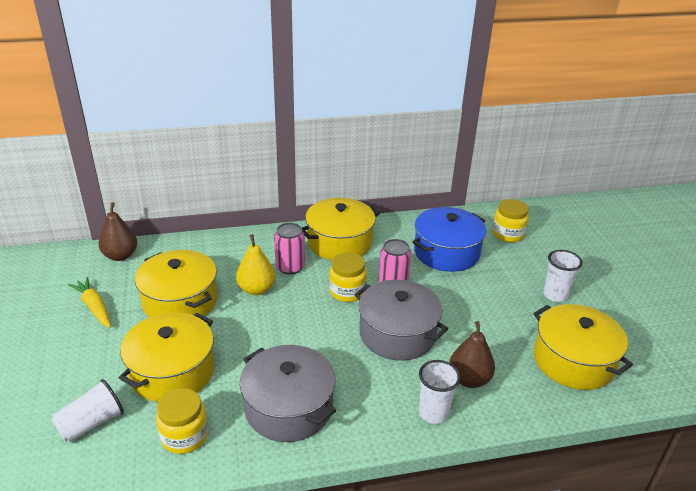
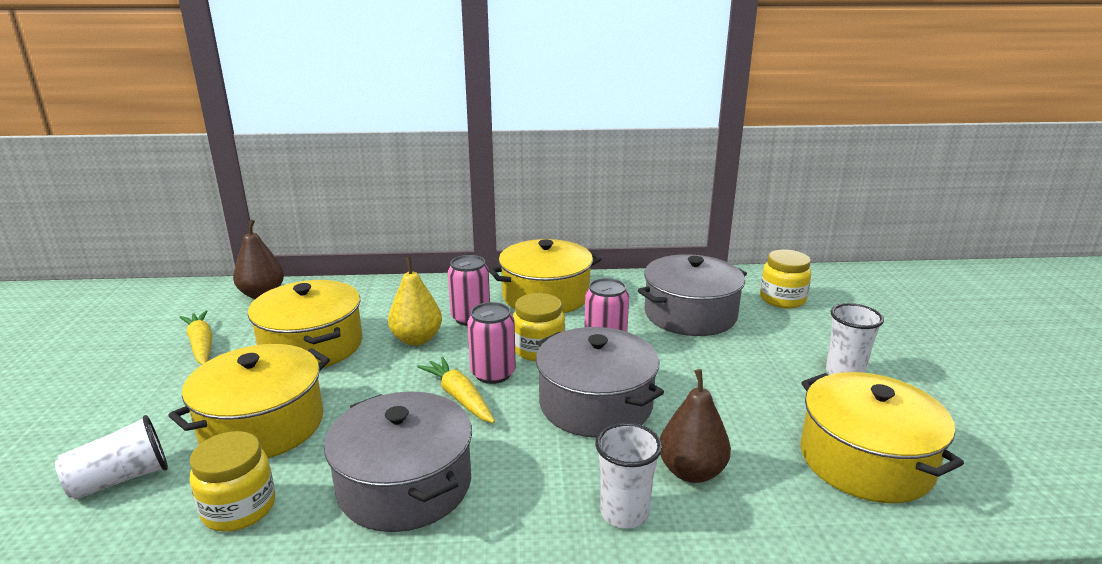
camera: 10 degrees right, 10 degrees down
blue pot [413,207,486,272] -> grey pot [638,254,747,336]
none -> yellow carrot [417,357,495,423]
none -> pink can [467,302,516,384]

